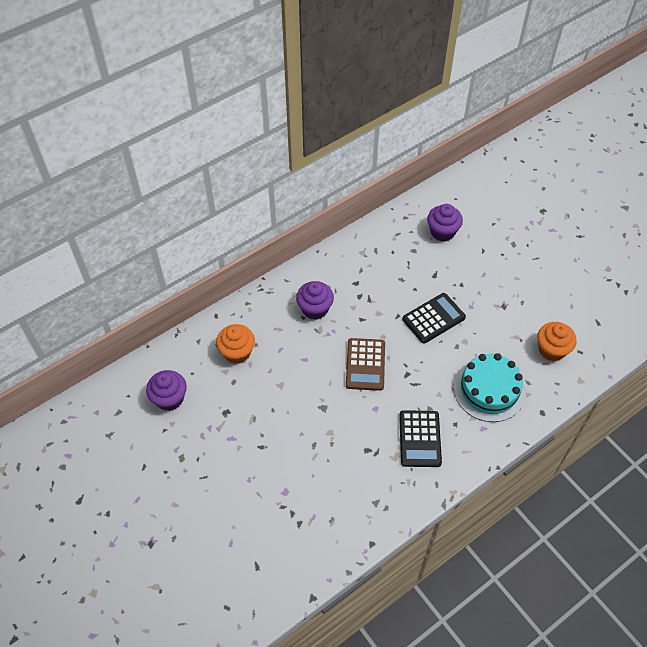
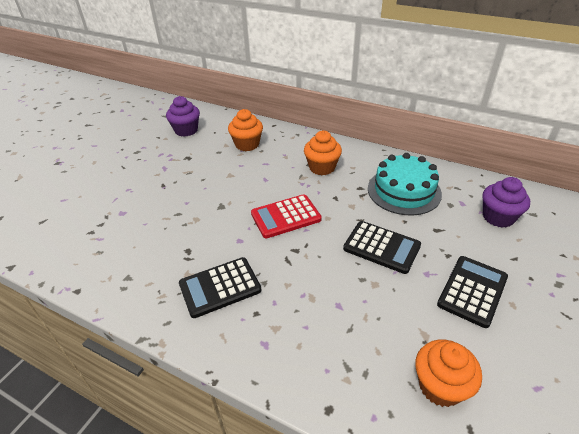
camera: 65 degrees right, 15 degrees down
purple cupcake [296,281,334,320] -> orange cupcake [304,131,342,175]
brown calculator [346,338,385,391] -> red calculator [251,194,322,238]
turquoise cake [454,353,526,422] -> turquoise cake moved to [368,153,442,215]
none -> black calculator [437,256,508,328]

